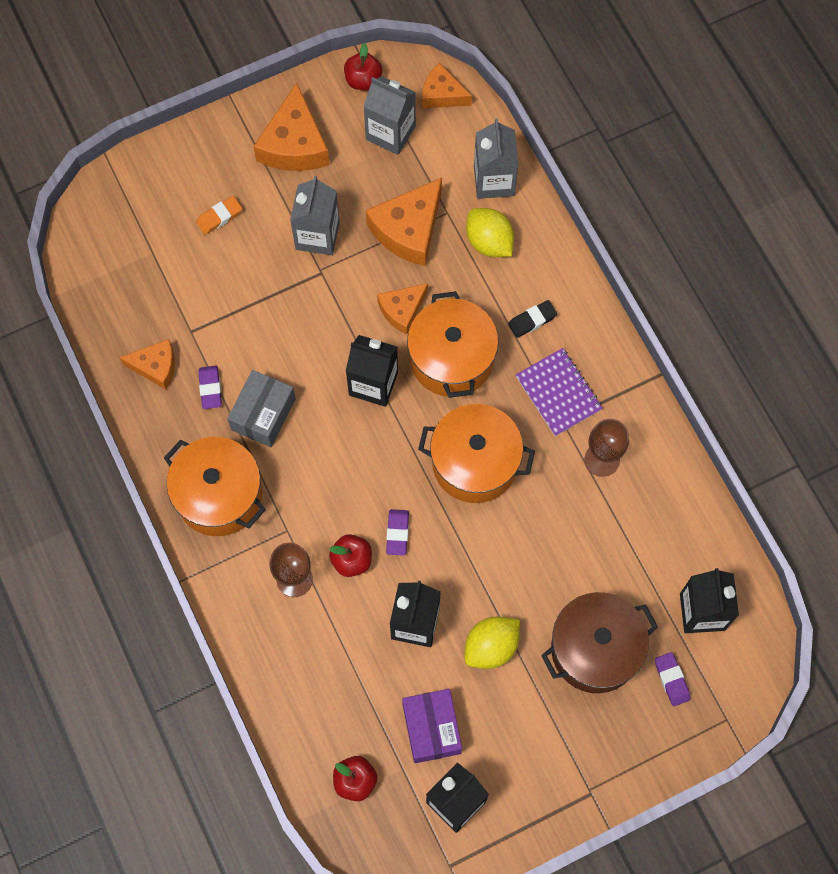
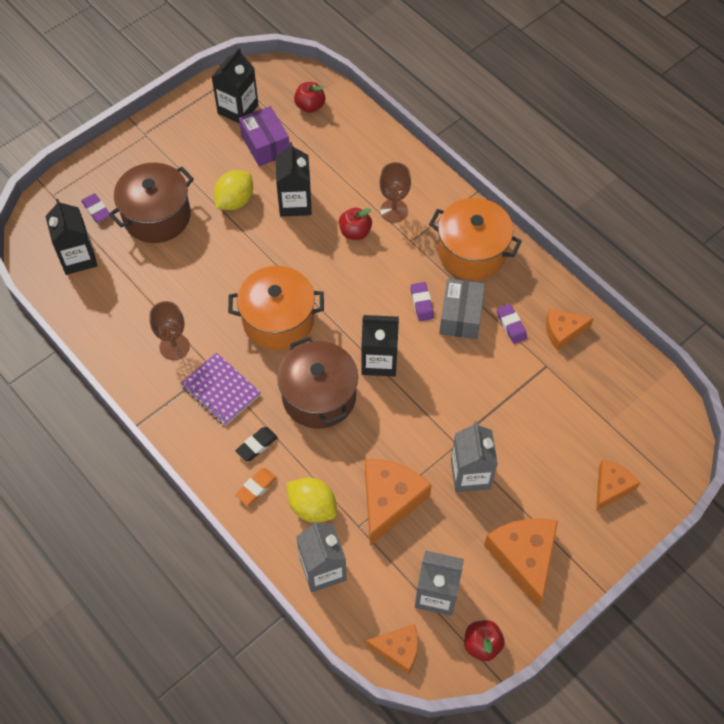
camera: 165 degrees right, 10 degrees down
orange eraser [196,196,242,235] -> orange eraser moved to [235,468,277,505]
orange cheese [377,283,428,335] -> orange cheese moved to [596,460,640,511]
purple eraser [386,509,409,556] -> purple eraser moved to [410,282,434,321]
orange pot [407,291,499,398] -> brown pot [277,336,358,429]

